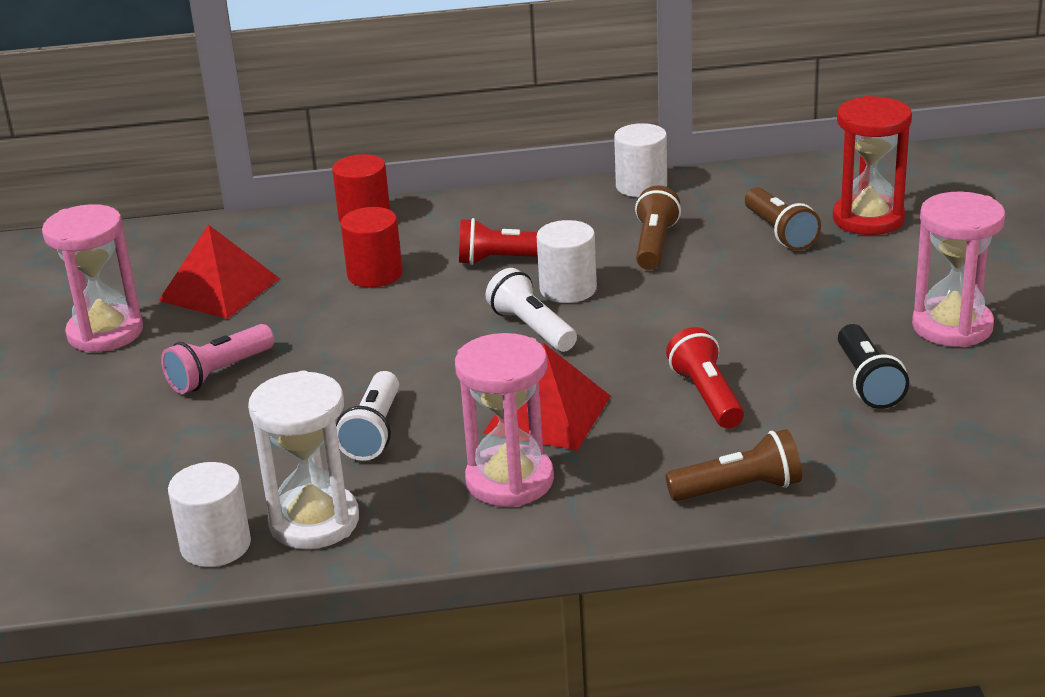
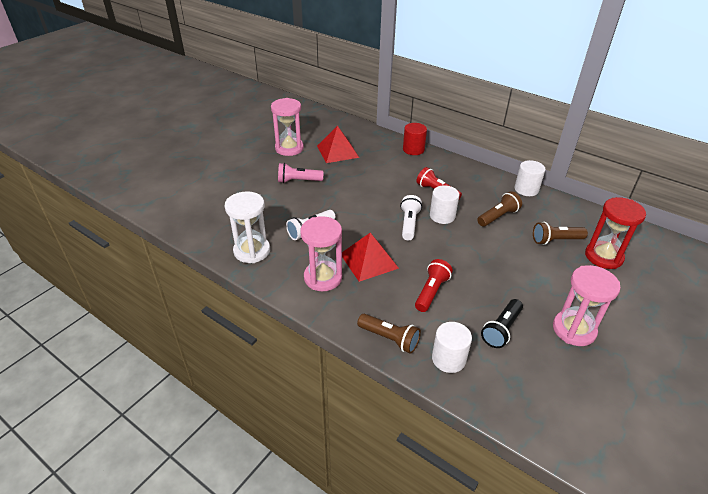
camera: 40 degrees right, 10 degrees up
white cylinder [168,462,251,567] -> white cylinder moved to [432,322,472,373]
red cylinder [341,207,403,287] -> none
brown flashlight [745,187,821,251] -> brown flashlight turned 60 degrees clockwise [533,222,588,245]

